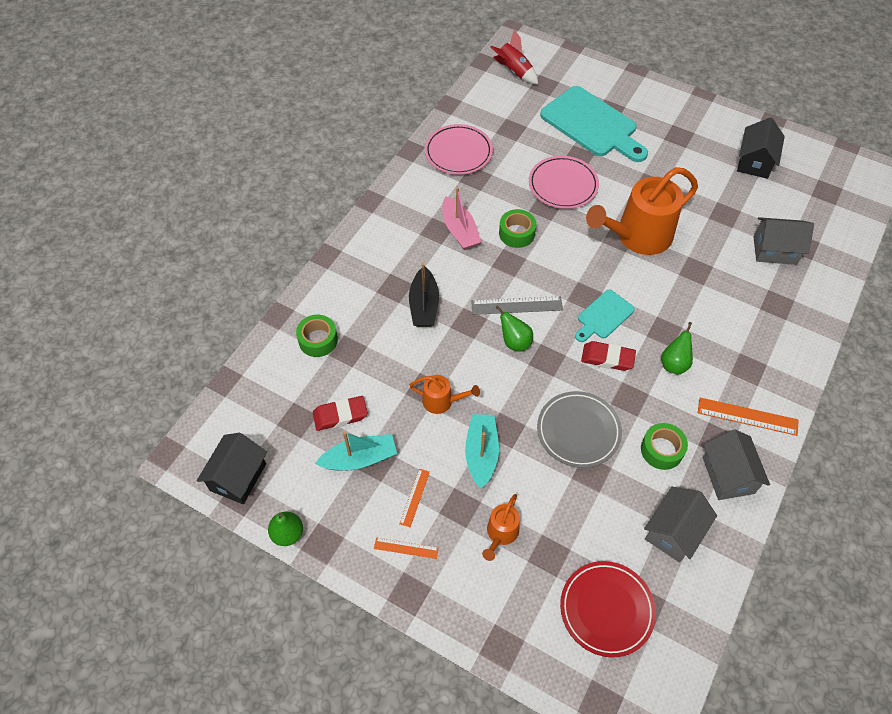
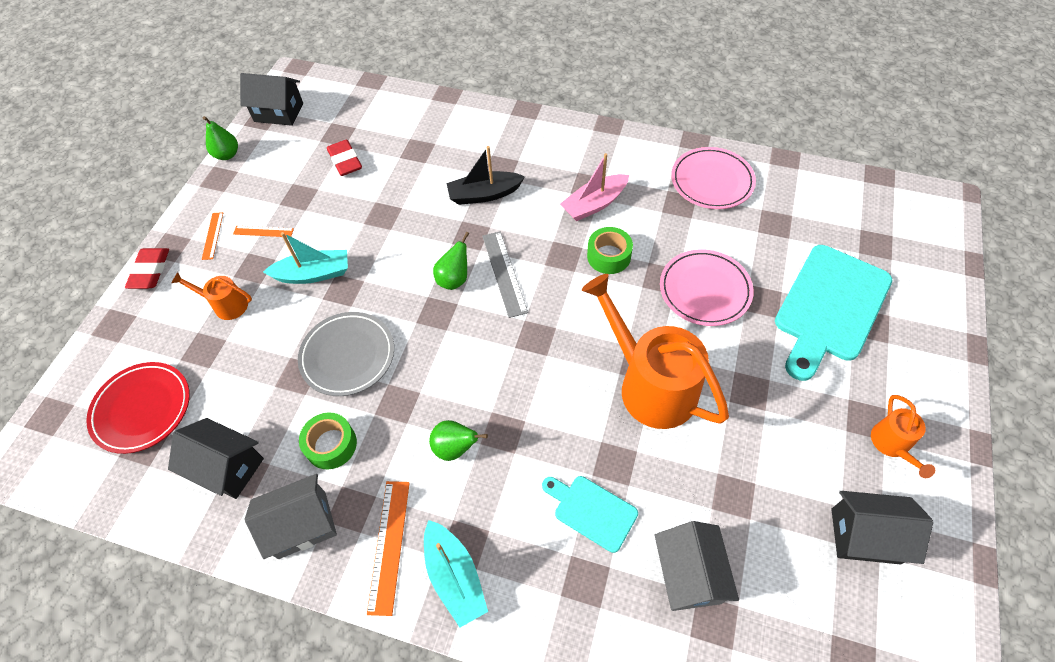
camera: 80 degrees right, 0 degrees up
green tape [296,314,338,357] -> none
turquoise boat [315,432,397,471] -> turquoise boat moved to [424,520,488,627]
orange watering can [410,375,480,414] -> orange watering can moved to [871,395,935,478]
red rocket [491,29,538,84] -> none
turquoise cutting board [575,290,635,342] -> turquoise cutting board moved to [542,476,638,553]
red eraser [581,341,636,371] -> red eraser moved to [125,248,169,289]
grey house [644,487,717,563] -> black house [168,418,264,499]

